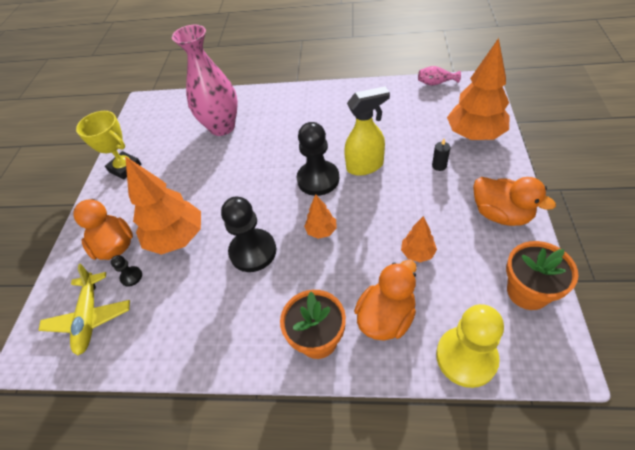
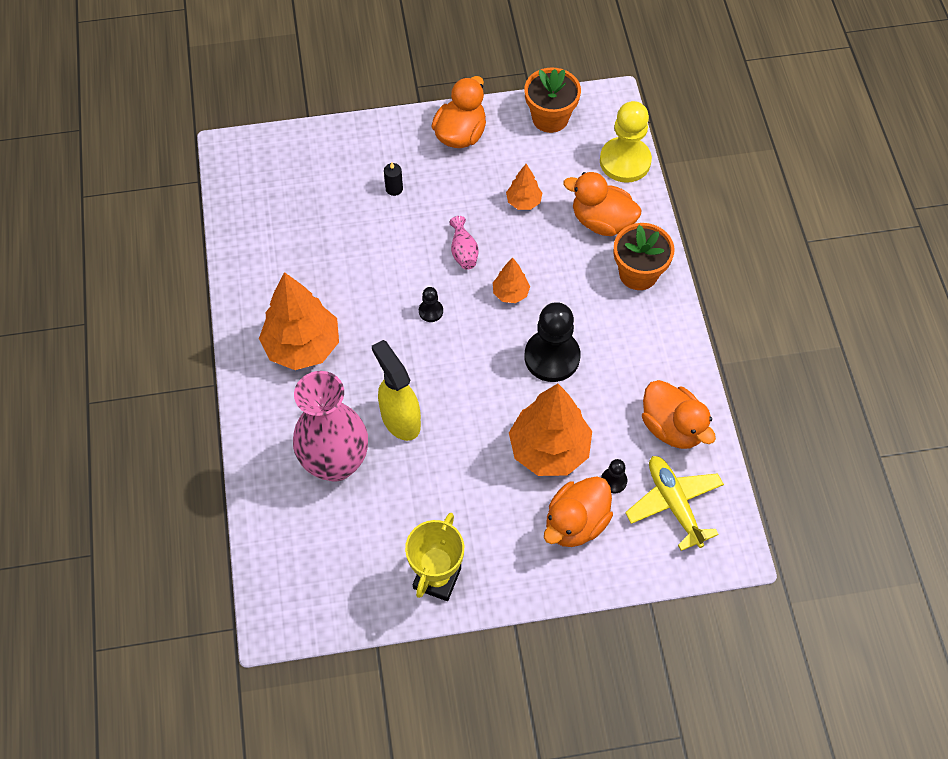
camera: 110 degrees left, 10 degrees up
yellow plane [39,264,130,355] -> yellow plane turned 90 degrees counterclockwise [625,456,724,551]
black pawn [297,122,339,196] -> black pawn [419,287,443,322], size x0.45
yellow spray bottle [344,87,390,176] -> yellow spray bottle moved to [372,340,421,441]
pink vase [418,66,461,86] -> pink vase moved to [449,216,479,270]
orange tree [447,38,509,140] -> orange tree moved to [259,272,339,370]
none -> orange duck [642,380,716,449]

